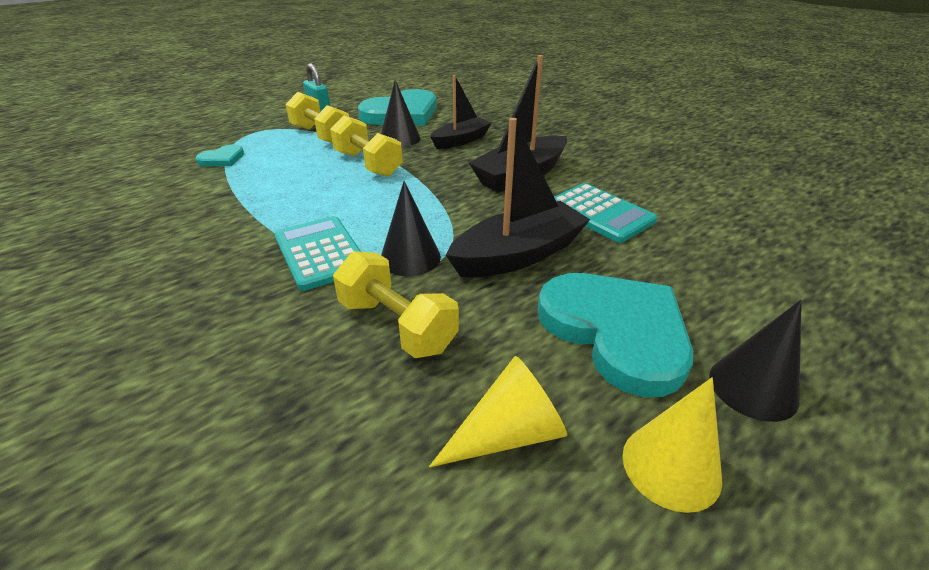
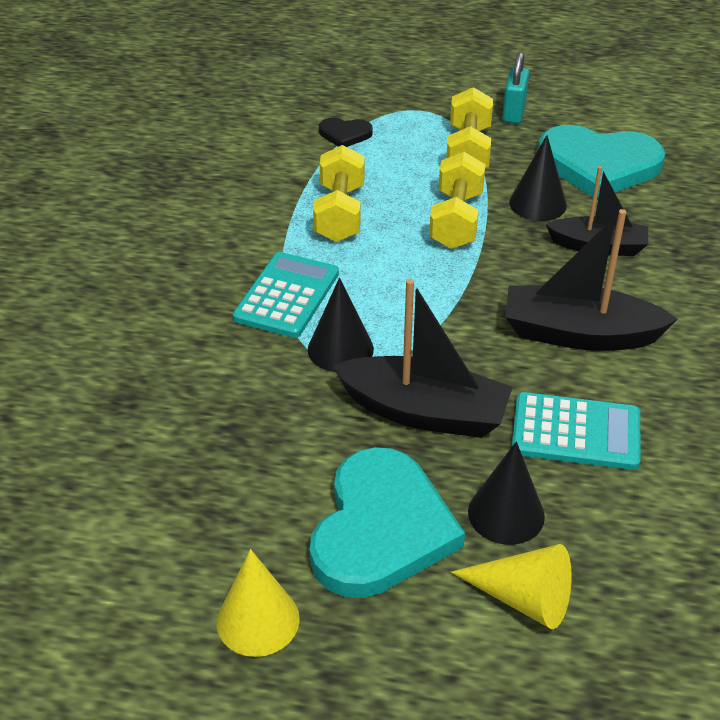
camera: 50 degrees right, 5 degrees up
turquoise heart [195,144,244,167] -> black heart [319,118,373,147]
yellow dumbbell [333,251,459,358] -> yellow dumbbell moved to [313,145,365,242]
yellow cone [429,356,567,467] -> yellow cone moved to [451,544,572,629]
turquoise calculator [554,183,657,243] -> turquoise calculator turned 90 degrees counterclockwise [512,392,641,470]
black cone [709,300,802,422] -> black cone moved to [468,441,545,545]

